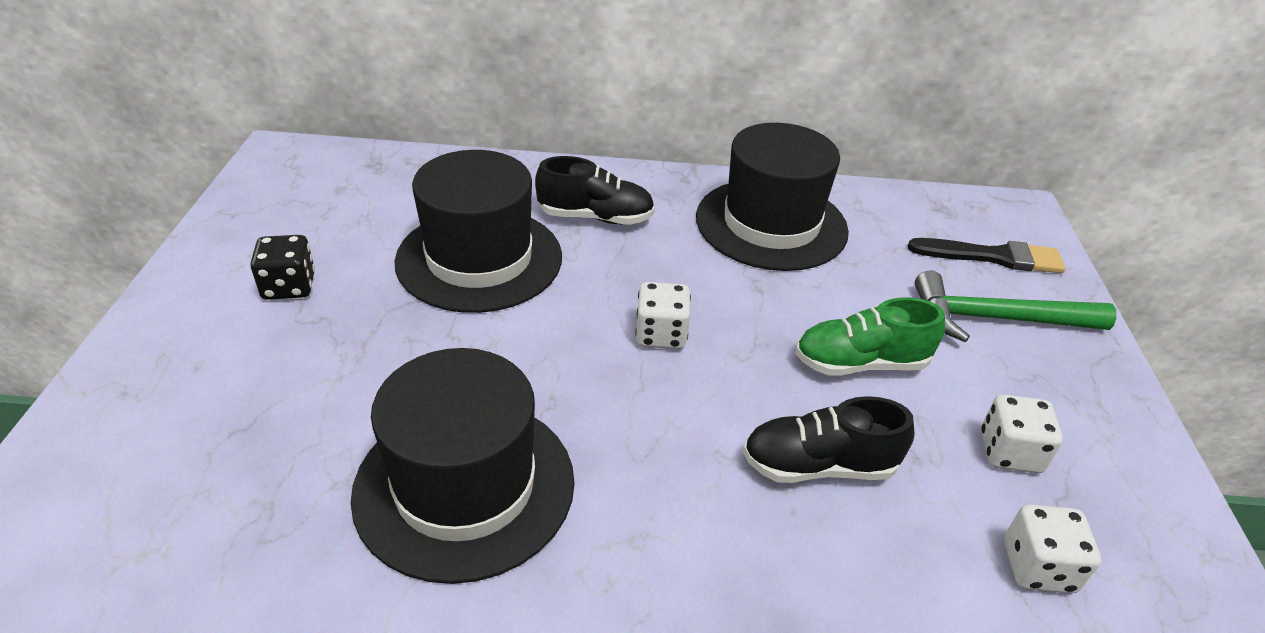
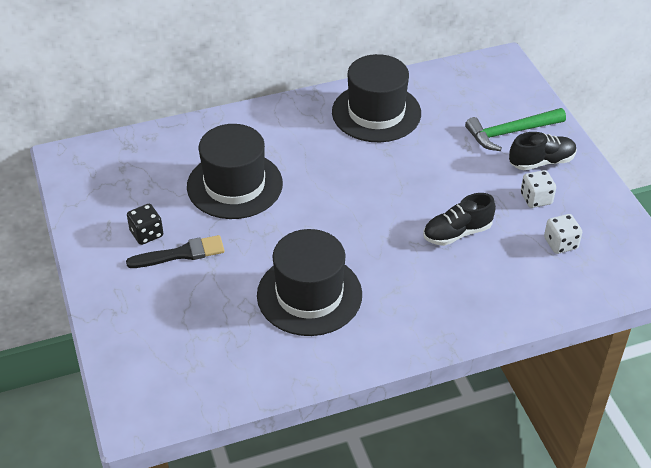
camera: 20 degrees left, 5 degrees up
black shoe [535,156,655,225] -> black shoe moved to [509,132,577,170]
white dice [635,282,691,349] -> none
green shoe [796,297,945,375] -> none
black brush [908,238,1065,273] -> black brush moved to [126,235,225,268]

